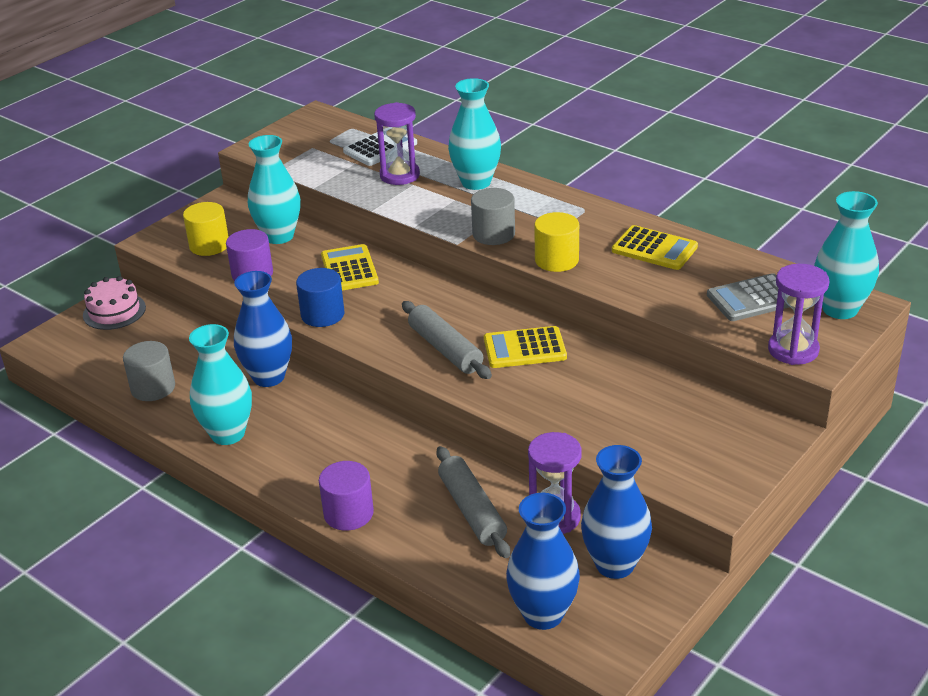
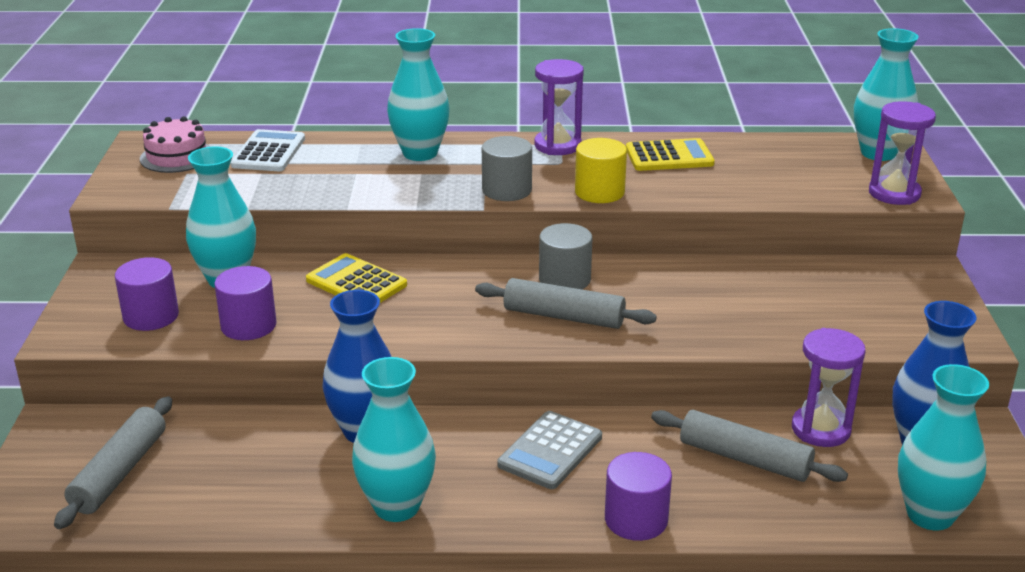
camera: 40 degrees left, 5 degrees down
pink cake [83,276,146,330] -> pink cake moved to [140,116,210,173]
grey cylinder [123,341,175,401] -> grey cylinder moved to [539,223,592,289]
yellow cylinder [183,202,229,256] -> purple cylinder [115,257,179,331]
blue cylinder [296,268,344,327] -> none
purple hourglass [374,102,420,185] -> purple hourglass moved to [534,59,584,155]
yellow calculator [484,326,567,368] -> none
blue vase [506,493,580,630] -> turquoise vase [898,364,989,530]
grey calculator [707,273,790,321] -> grey calculator moved to [497,411,602,489]
none -> grey rolling pin [54,396,172,529]

